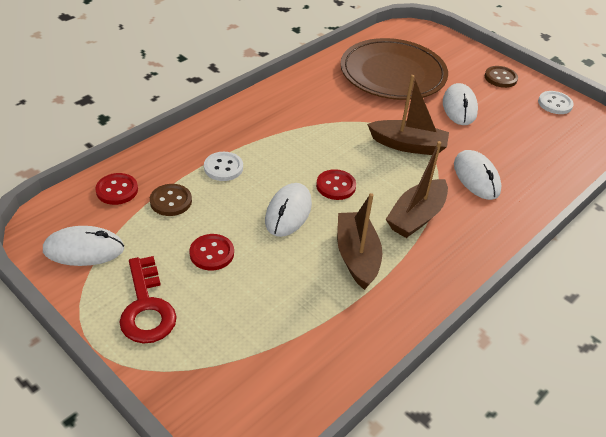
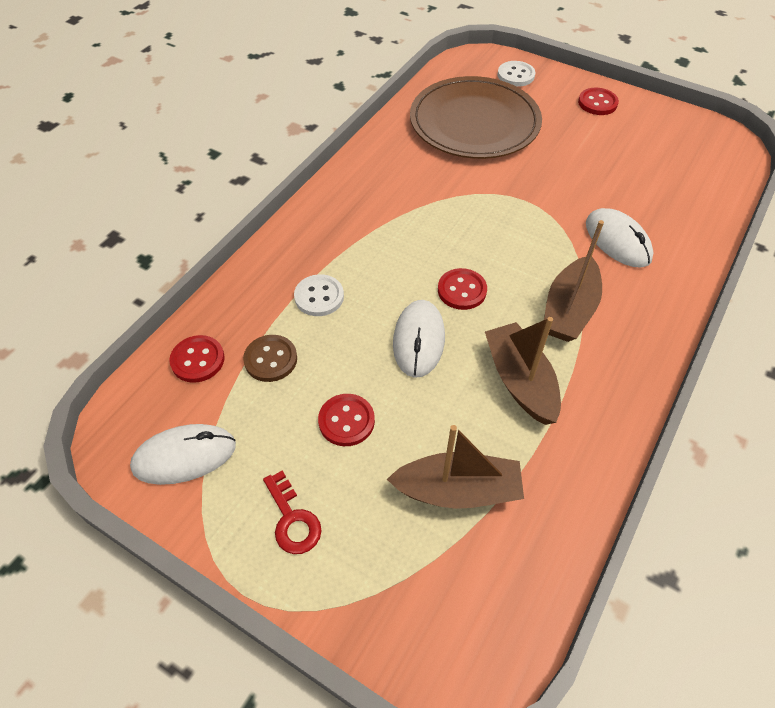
camera: 10 degrees left, 10 degrees up
red key [119,256,177,344] -> red key [263,470,322,554], size x0.65
brown boat [367,75,449,155] -> brown boat moved to [387,425,524,509]
white mouse [443,83,478,125] -> none
brown button [485,66,518,88] -> red button [578,88,619,115]
white button [538,91,574,114] -> white button moved to [497,61,535,87]

